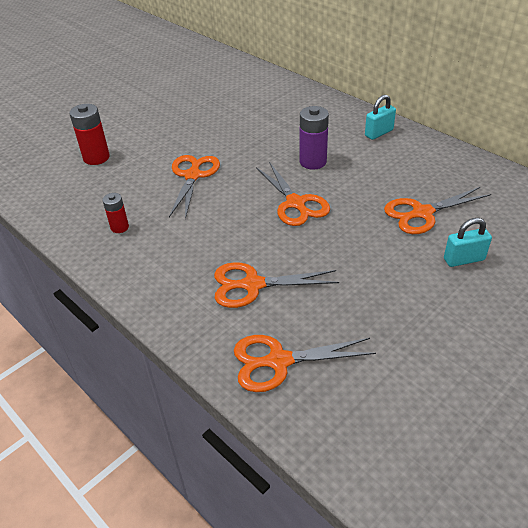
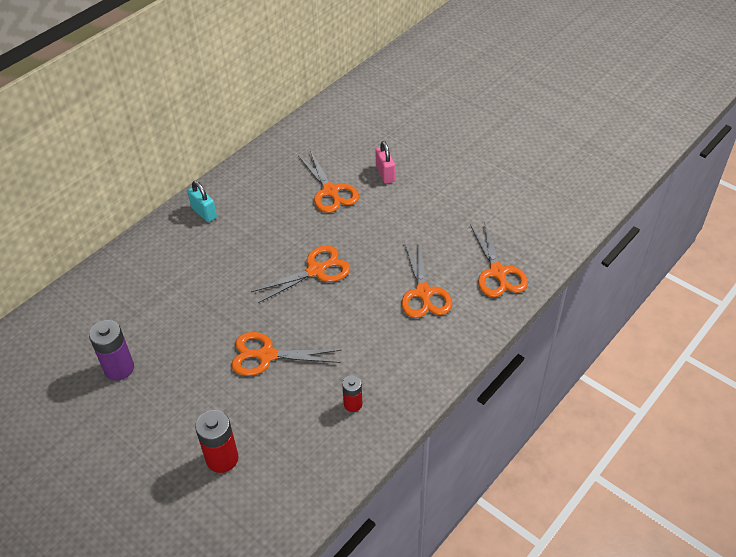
camera: 95 degrees left, 5 degrees up
purple battery [299,106,329,170] -> purple battery moved to [89,320,134,381]
turquoise padlock [444,218,492,267] -> pink padlock [375,141,395,184]

